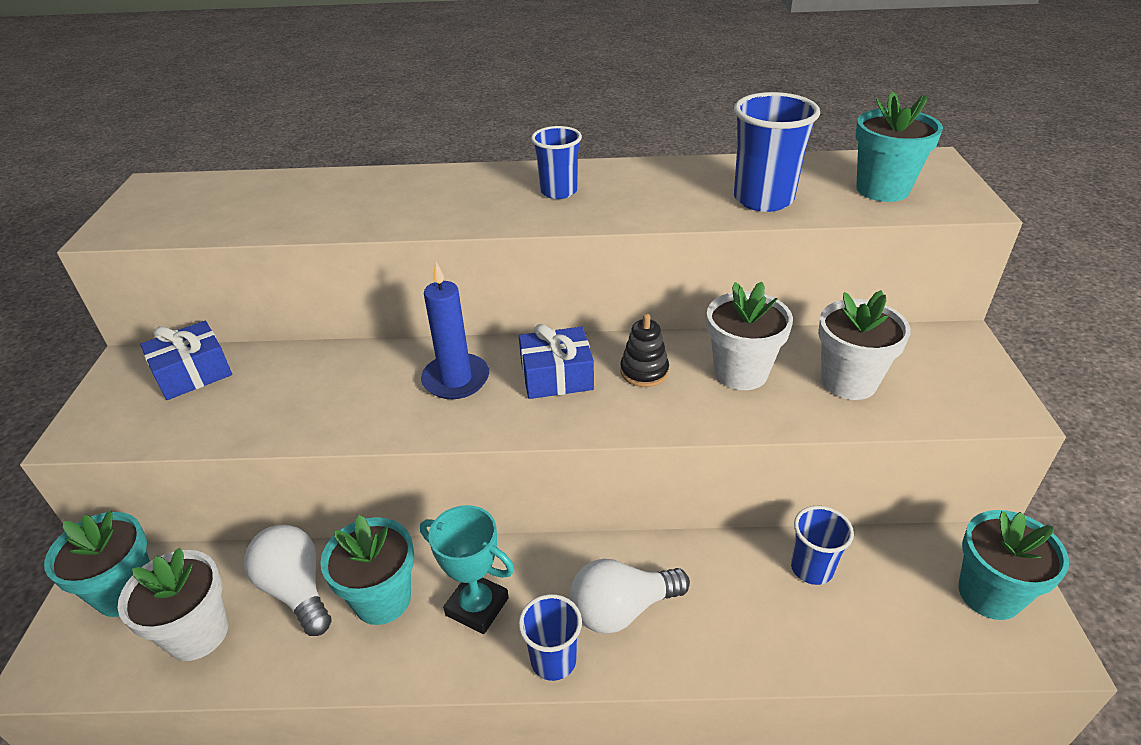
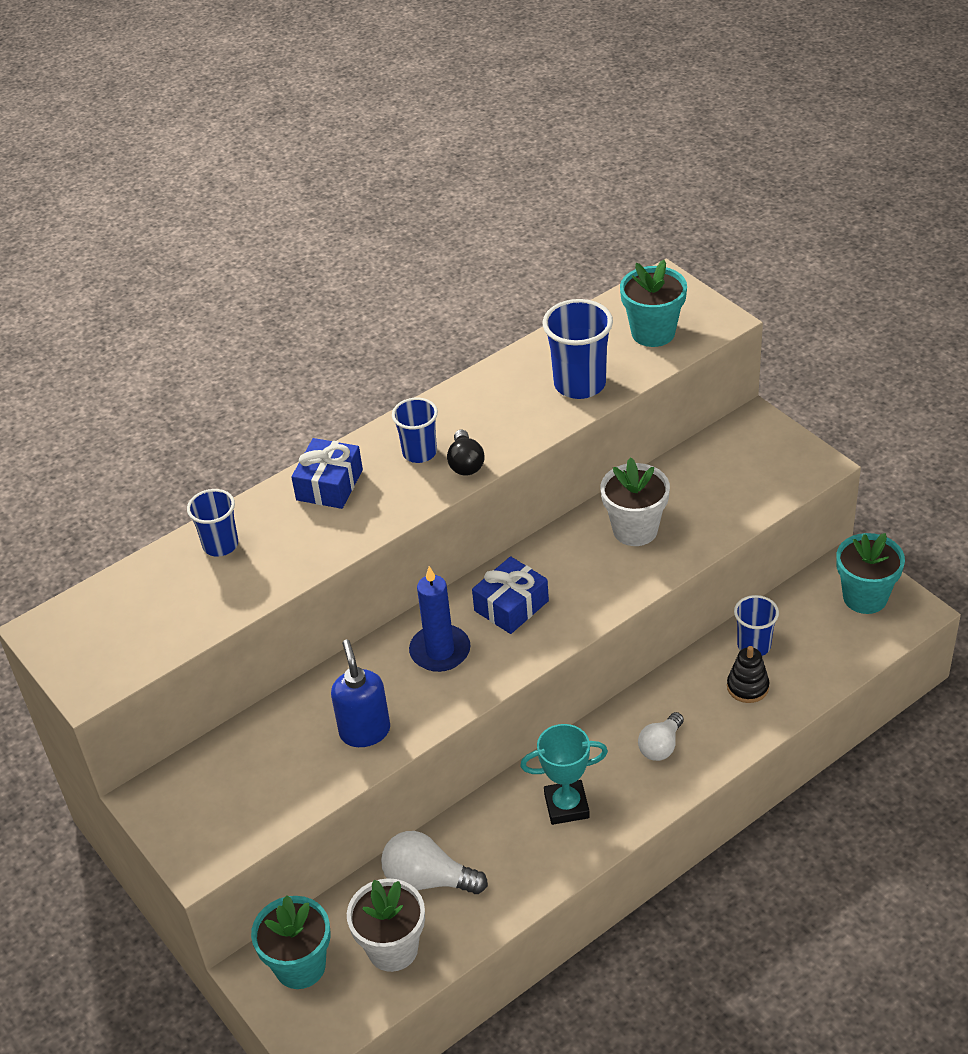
camera: 35 degrees left, 5 degrees up
blue gift [140,321,232,400] -> blue gift moved to [291,438,363,509]
turquoise flower pot [320,515,414,625] -> none
blue cup [518,594,582,681] -> blue cup moved to [187,489,238,556]
white light bulb [570,559,690,634] -> white light bulb [638,712,684,761], size x0.66
black stacking toy [620,314,669,387] -> black stacking toy moved to [727,646,769,703]
white flower pot [818,290,911,400] -> none
none -> blue soap dispenser [331,640,390,747]
none -> black light bulb [447,430,485,476]

